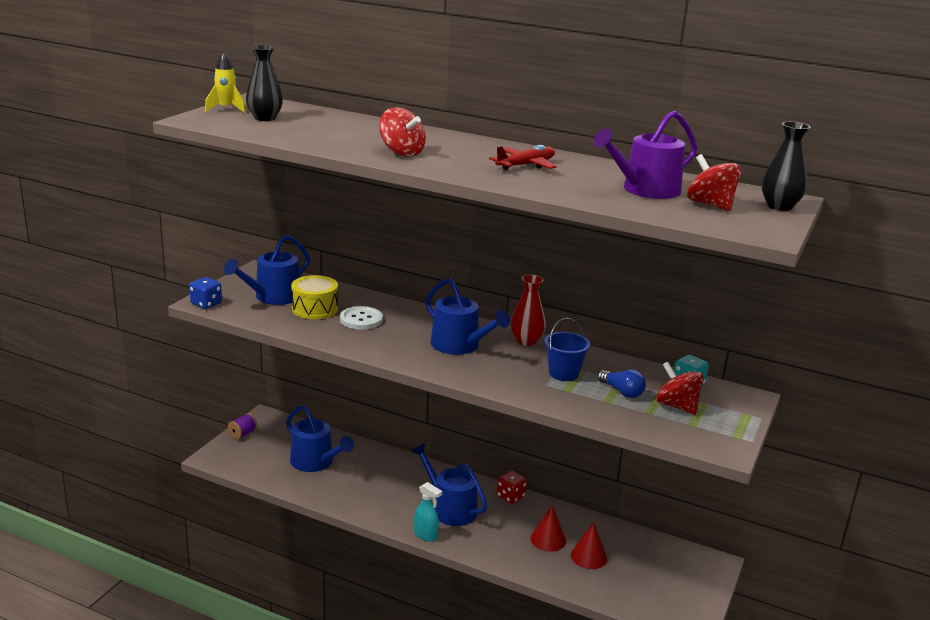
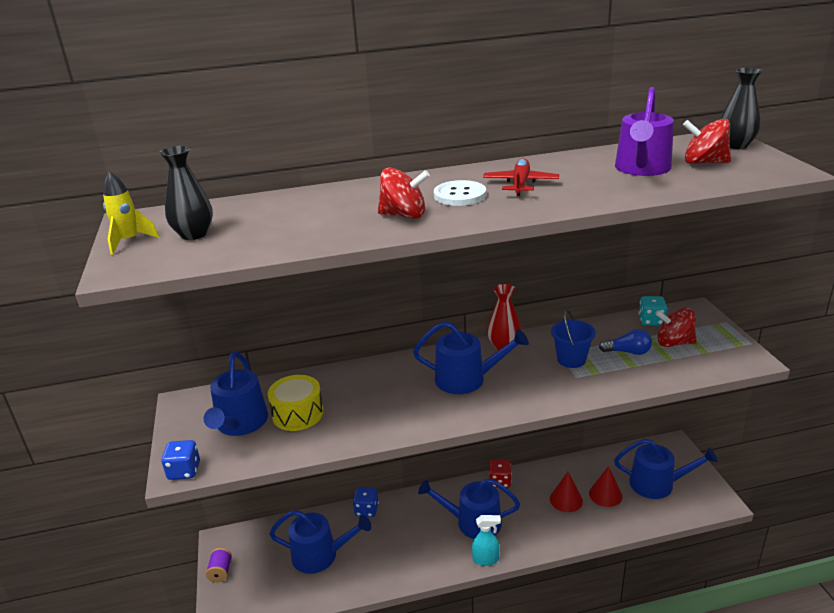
camera: 35 degrees left, 5 degrees up
white button [340,306,383,330] -> white button moved to [434,180,486,206]
none -> blue dice [353,487,379,517]
none -> blue watering can [614,438,718,499]

